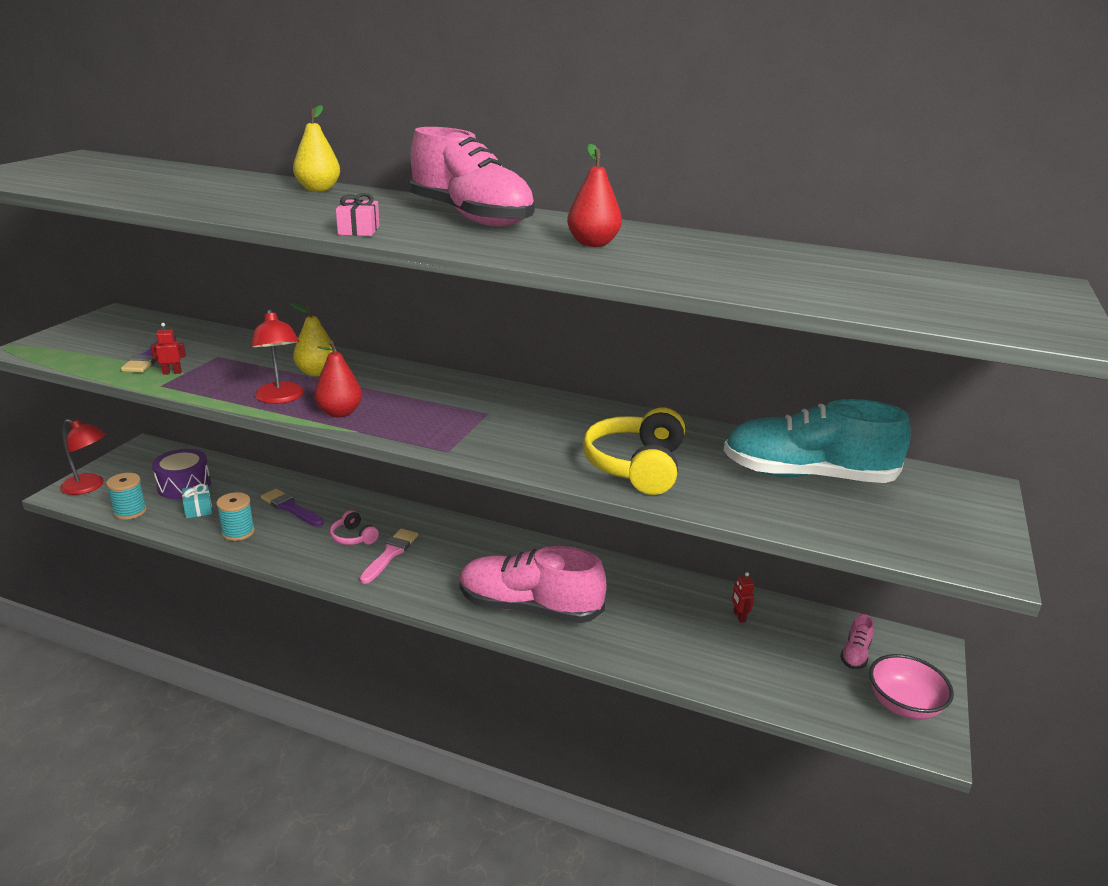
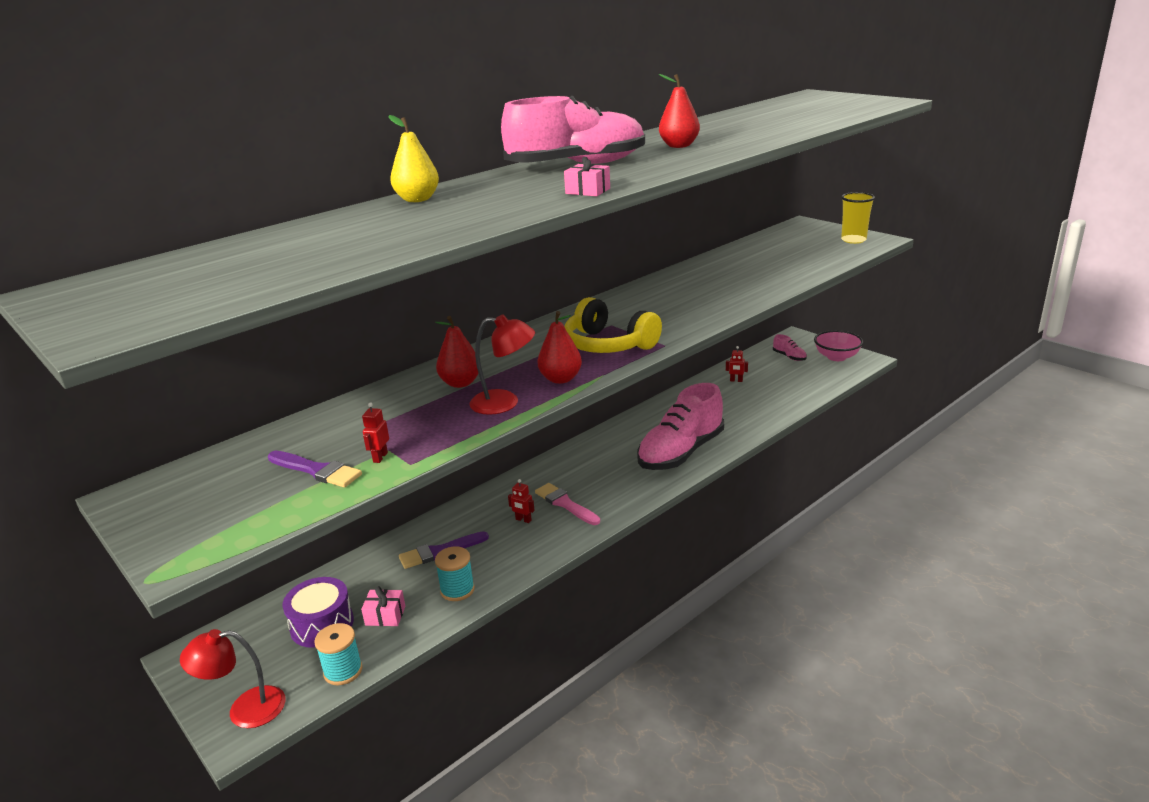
camera: 60 degrees left, 0 degrees up
red lamp [60,419,106,495] -> red lamp turned 150 degrees counterclockwise [180,629,286,728]
turquoise gift [182,484,212,519] -> pink gift [361,586,405,626]
yellow pear [290,302,337,376] -> red pear [435,316,478,388]
pink headphones [330,510,379,545] -> red robot [508,479,535,523]
yellow headphones [583,408,685,495] -> yellow headphones moved to [565,297,662,353]
turquoise shoe [724,399,911,483] -> none
none -> yellow cup [841,192,875,244]

